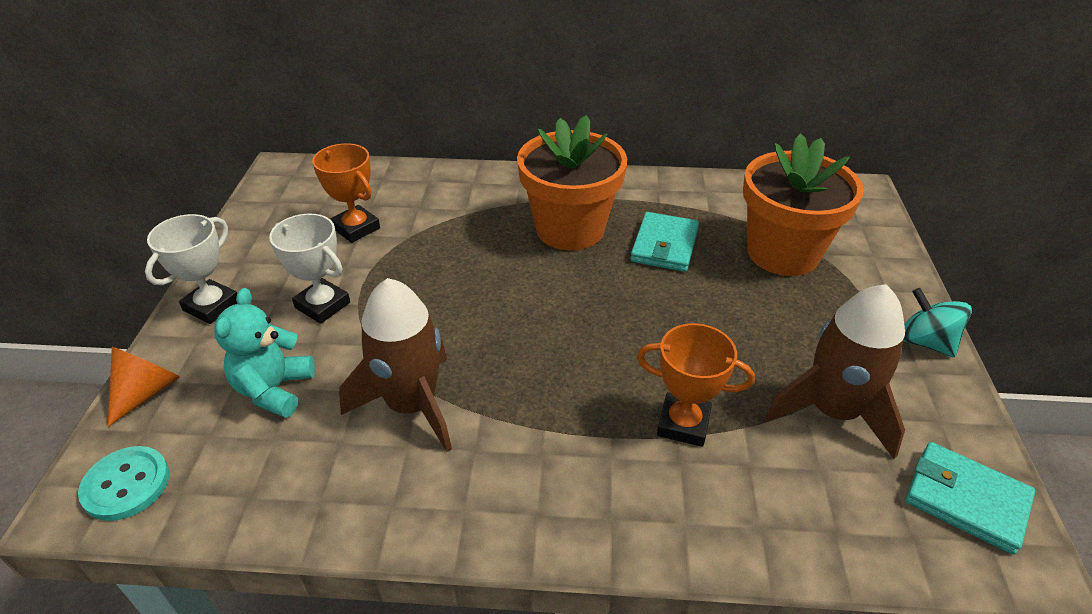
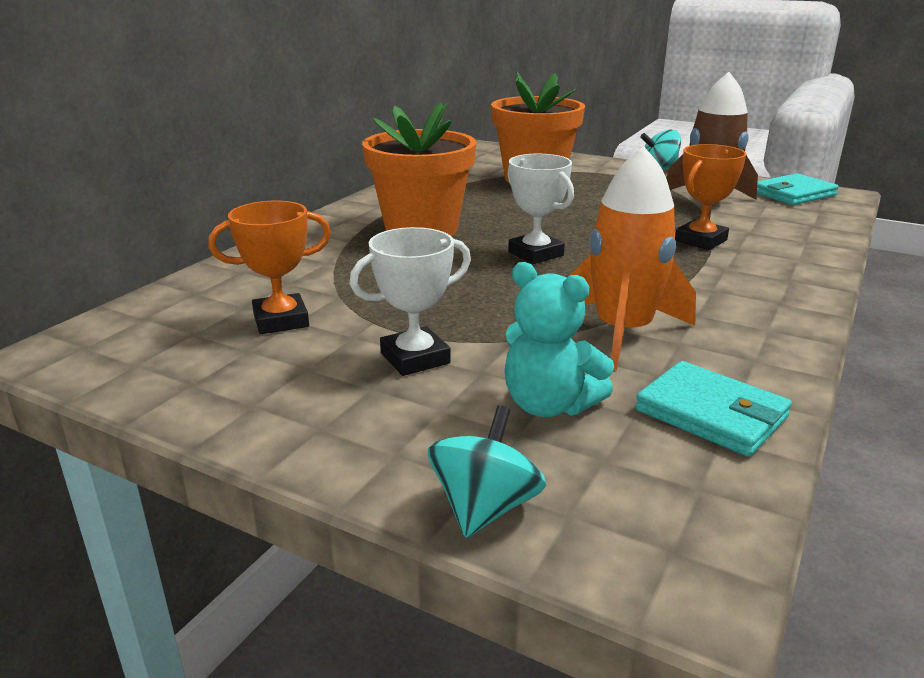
camera: 65 degrees left, 15 degrees down
turquoise button [78,446,169,521] -> none
orange cone [108,347,180,427] -> turquoise spinning top [428,405,546,538]
white trophy [145,214,238,324] -> white trophy moved to [507,154,574,264]
brown rocket [339,278,452,452] -> orange rocket [570,146,696,370]
turquoise wallet [630,212,699,272] -> turquoise wallet moved to [635,361,792,457]

